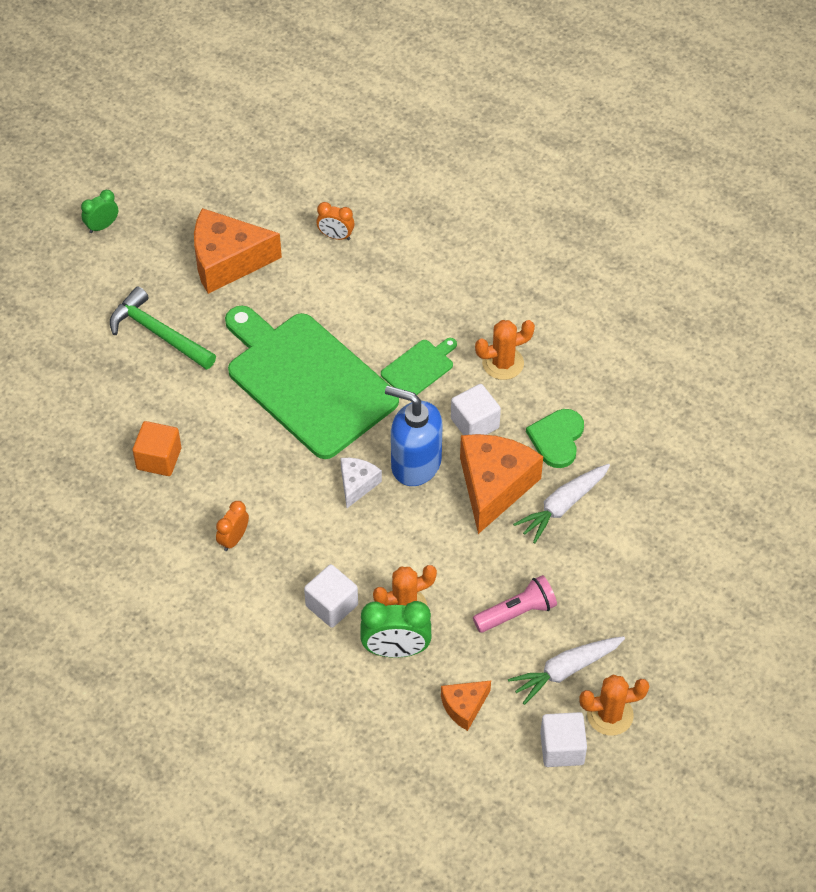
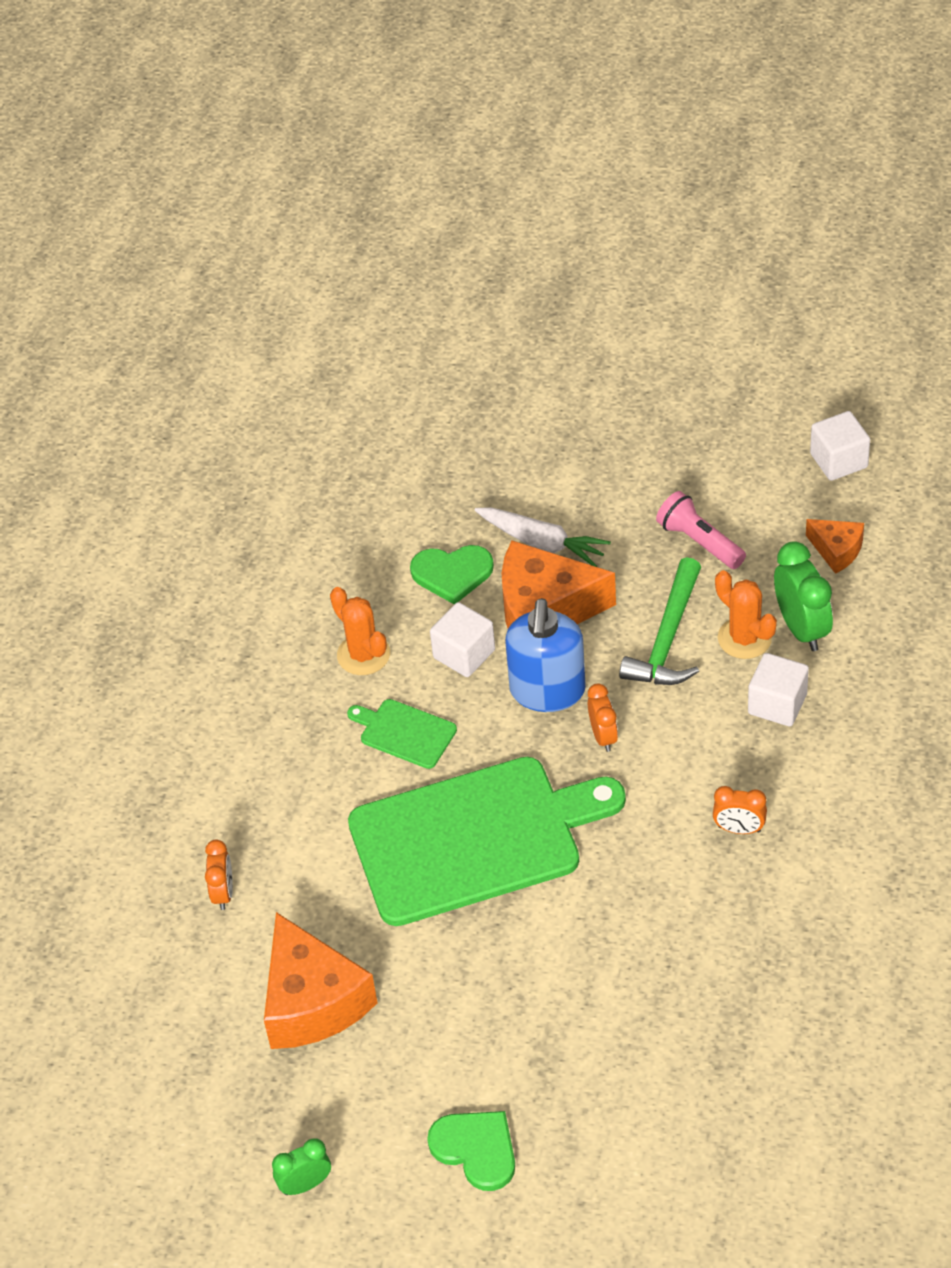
camera: 105 degrees left, 5 degrees down
green clock [81,190,118,233] -> green clock turned 120 degrees clockwise [272,1138,331,1195]
green hammer [110,286,216,370] -> green hammer moved to [619,557,701,685]
orange cube [133,421,181,476] -> none
green cutting board [225,306,399,459] -> green cutting board turned 135 degrees counterclockwise [348,757,626,926]
white cheese [341,458,382,508] -> orange clock [588,683,618,752]
white carrot [508,636,625,705] -> none
orange cactus [579,675,649,736] -> none
none -> green heart [427,1111,515,1191]

